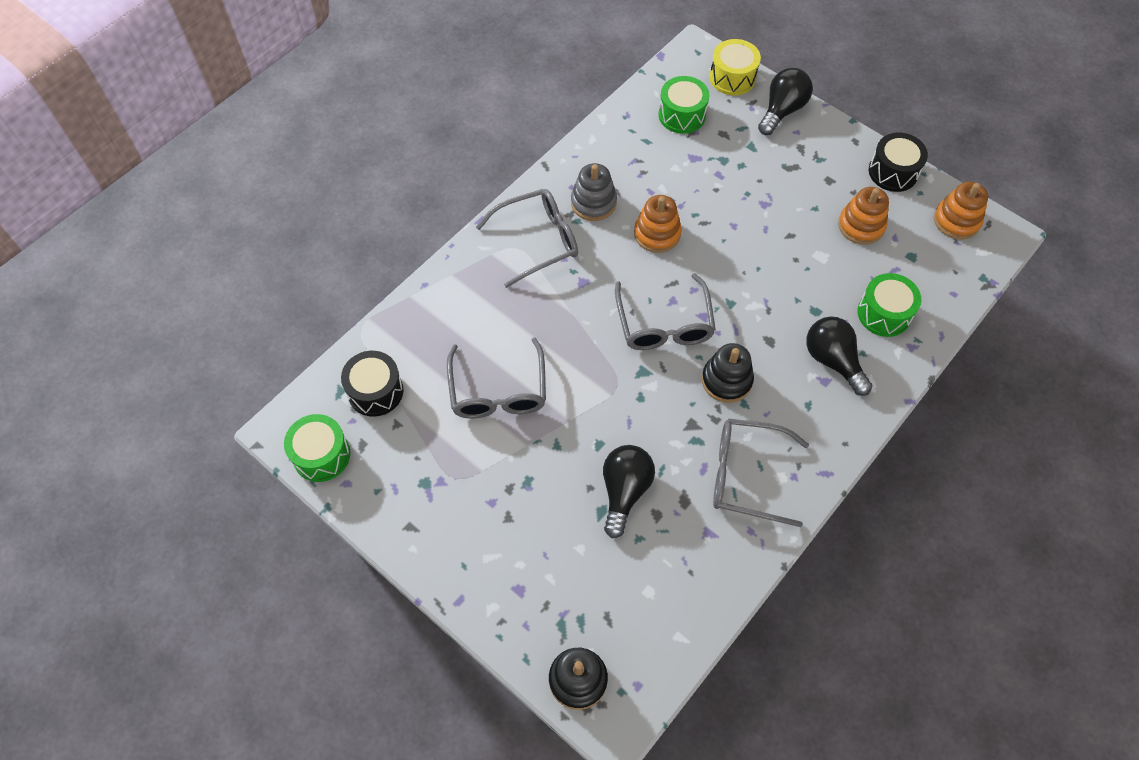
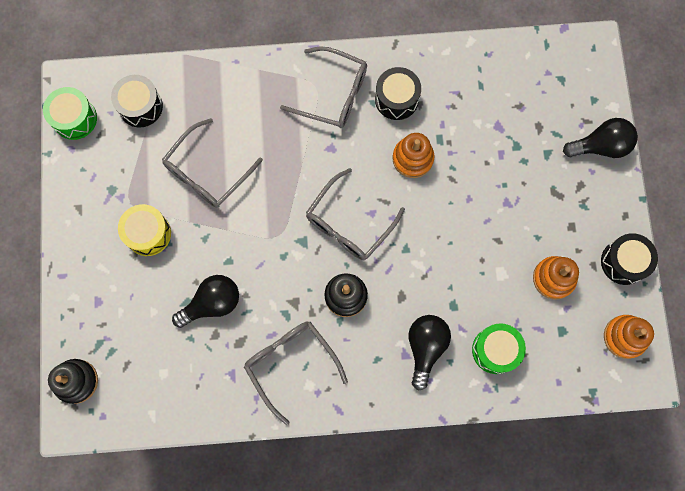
camera: 45 degrees right, 15 degrees up
grey stacking toy [571,163,617,221] -> black drum [375,67,421,120]
green drum [659,76,709,134] -> none
yellow drum [710,39,761,95] -> yellow drum moved to [118,204,171,256]

